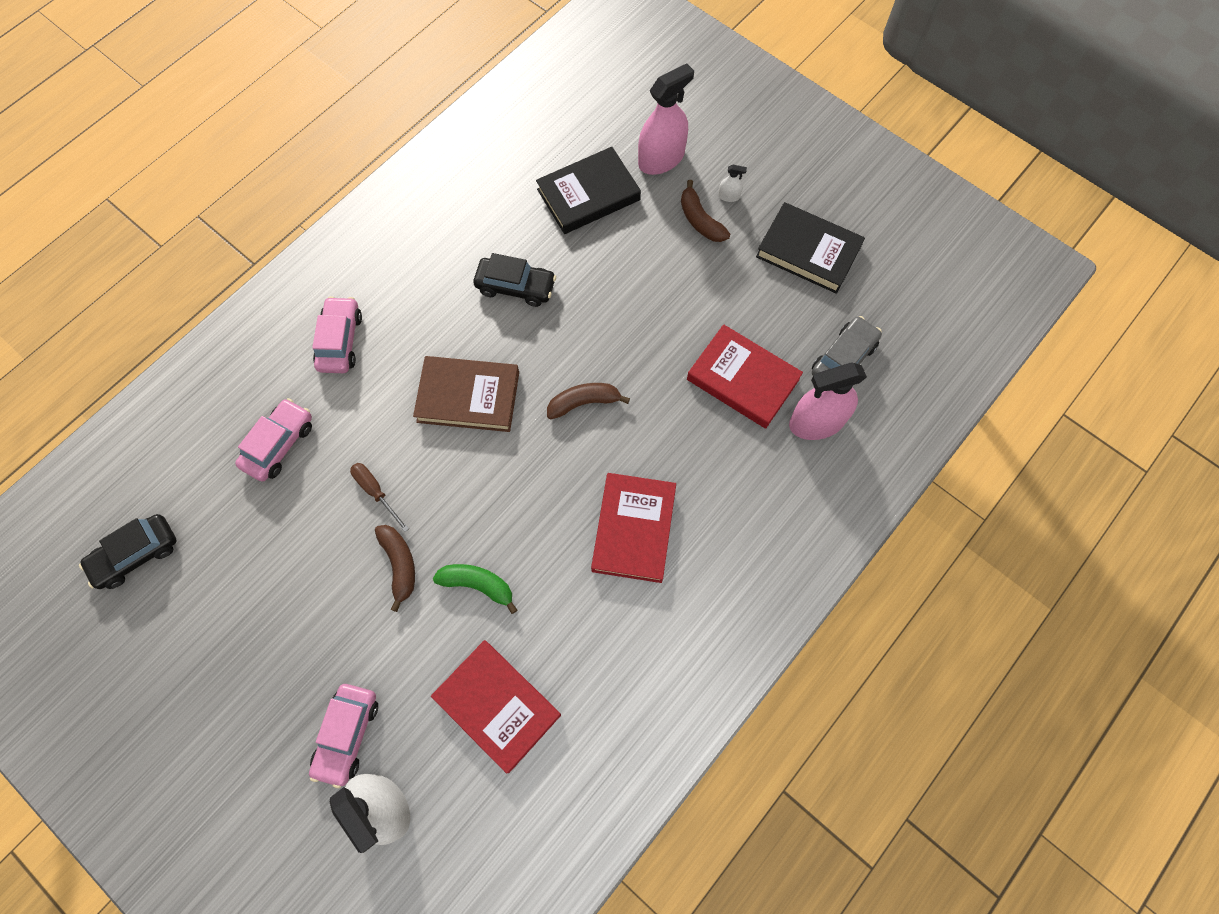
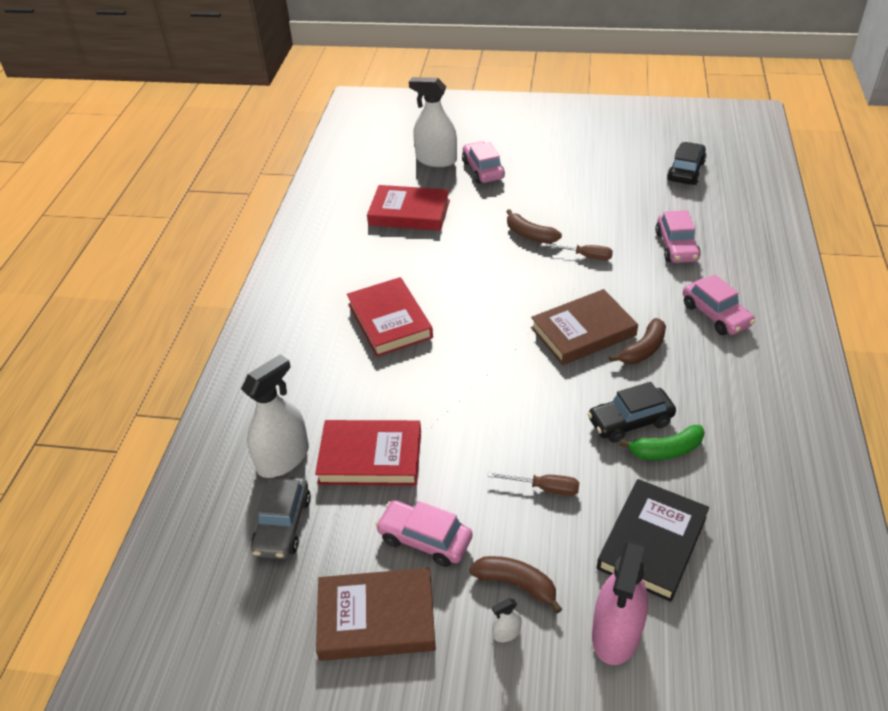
camera: 150 degrees right, 25 degrees down
green banana [433,564,517,614] -> green banana moved to [619,425,705,460]
brown banana [547,383,630,419] -> brown banana moved to [609,318,666,364]
black book [756,202,865,294] -> brown book [316,568,436,661]
pink spray bottle [789,362,867,440] -> white spray bottle [241,354,309,478]
none -> pink car [375,500,473,567]
none -> brown screwdriver [487,472,580,496]

